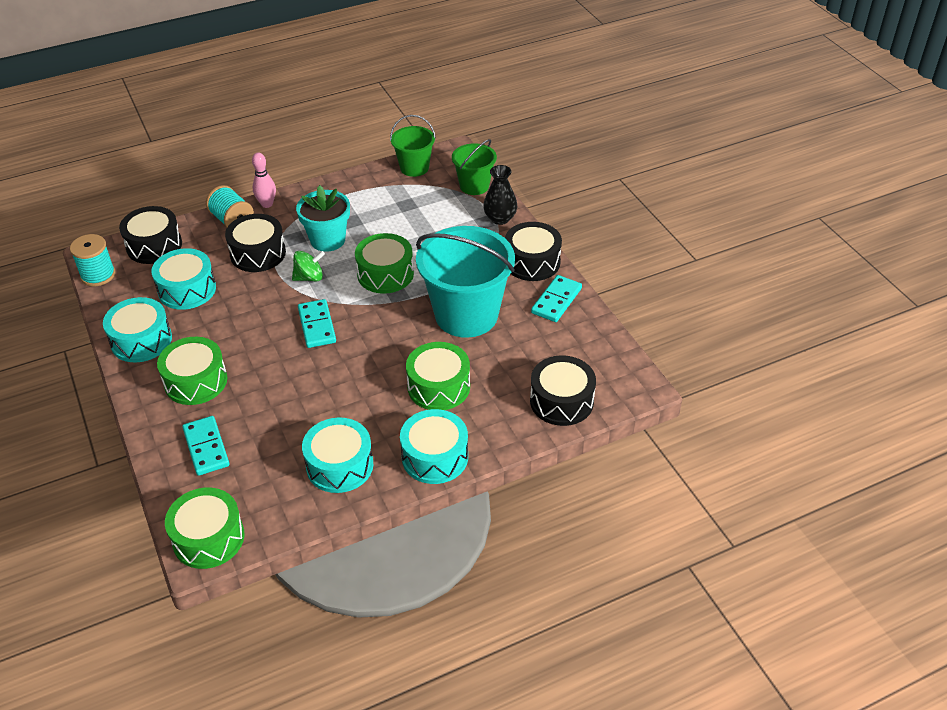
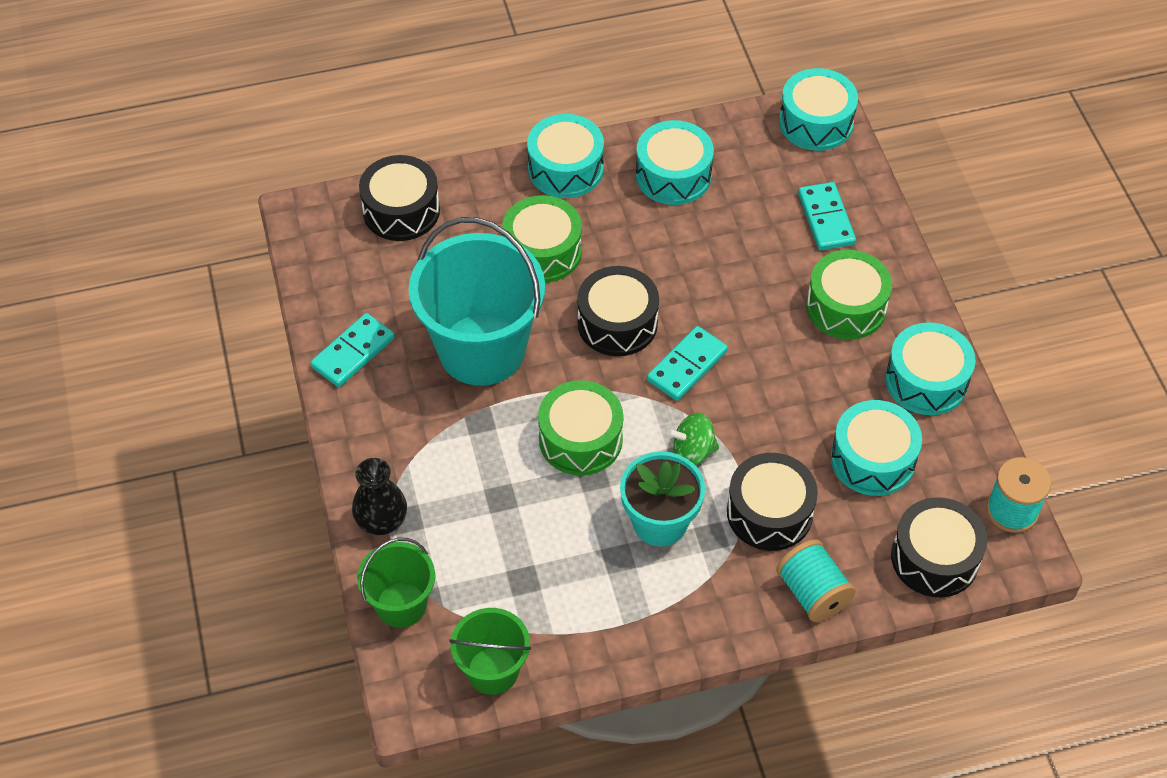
camera: 170 degrees left, 10 degrees up
green drum [165,488,245,569] -> turquoise drum [779,68,858,151]
pink bowling pin [252,152,276,208] -> none
turquoise domino [298,299,336,348] -> turquoise domino turned 45 degrees clockwise [647,326,728,401]
black drum [505,222,562,281] -> black drum moved to [577,266,659,356]

